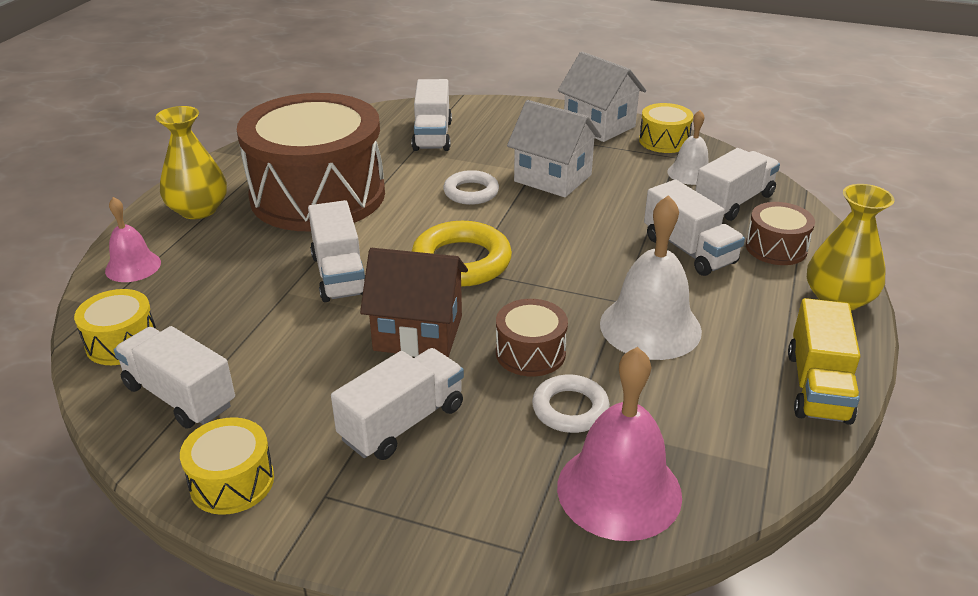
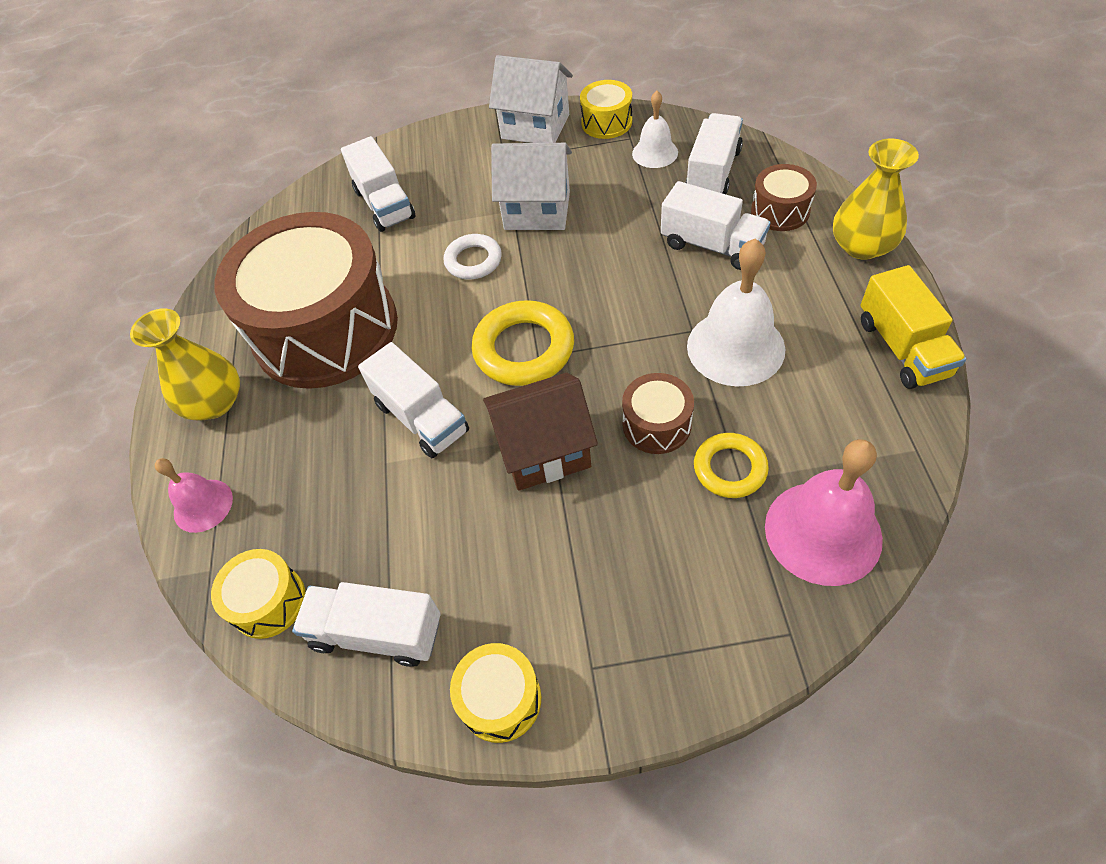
camera: 20 degrees left, 20 degrees up
white truck [331,348,464,460] -> none
white ring [532,374,610,433] -> yellow ring [694,433,769,498]

